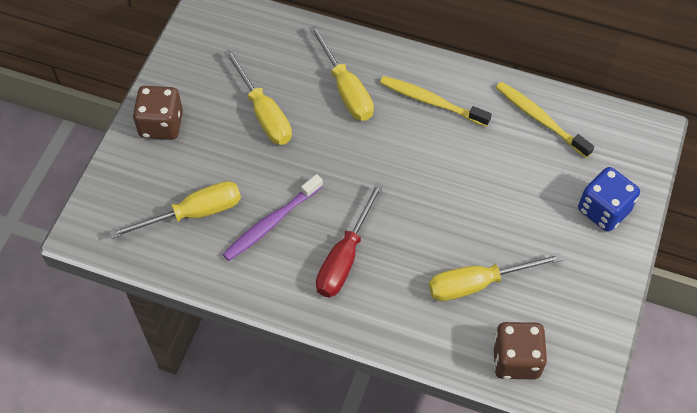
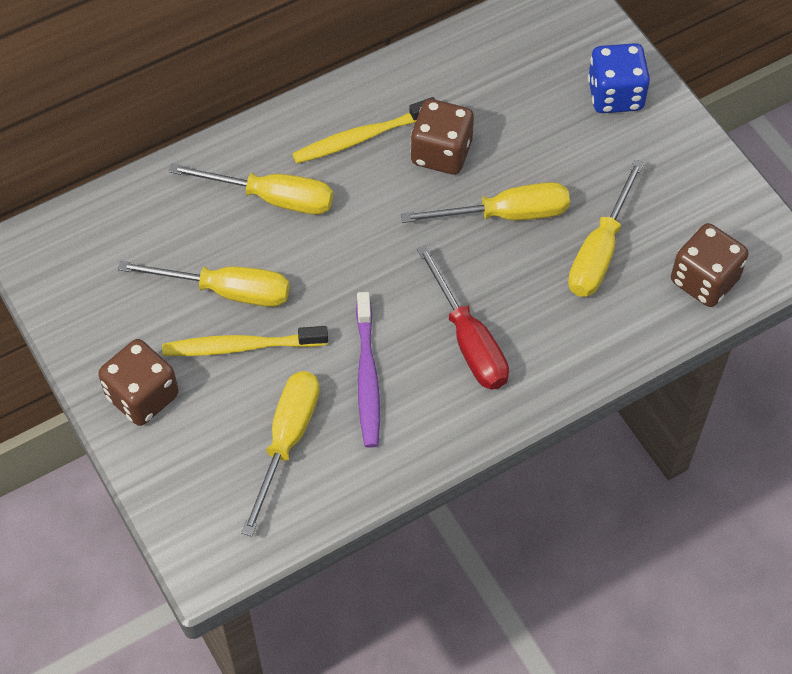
camera: 50 degrees left, 0 degrees up
yellow toothbrush [496,82,594,158] -> yellow toothbrush moved to [162,326,328,356]
none -> yellow screwdriver [401,182,570,223]
none -> brown dice [411,99,474,175]

